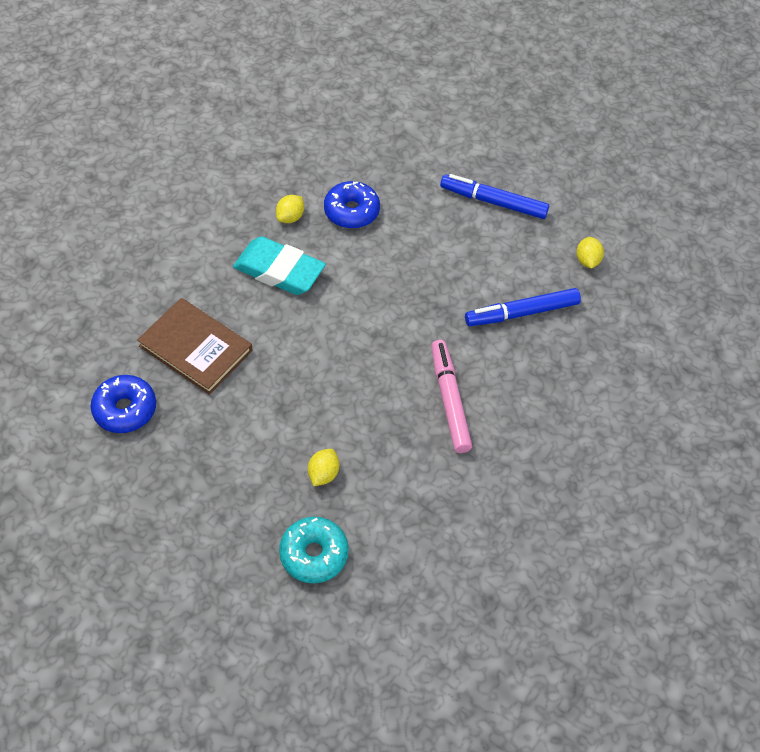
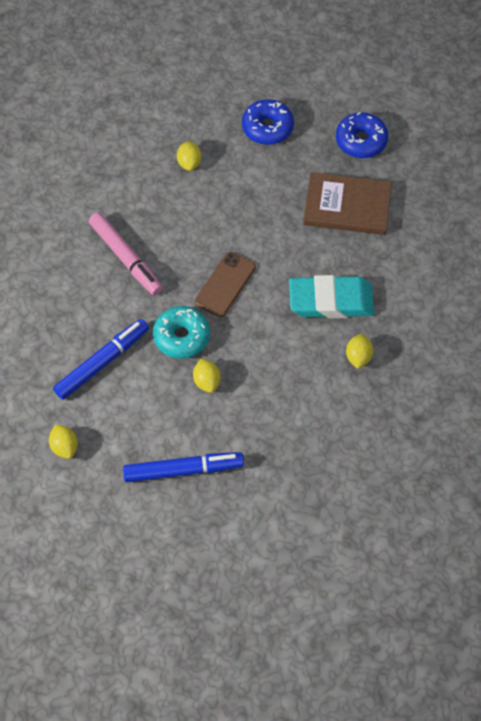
camera: 155 degrees right, 5 degrees up
turquoise donut [279,517,349,583] -> turquoise donut moved to [153,306,210,359]
blue donut [324,181,380,229] -> blue donut moved to [242,99,294,145]
none -> yellow lemon [193,359,221,393]
none -> brown phone [195,252,256,317]

